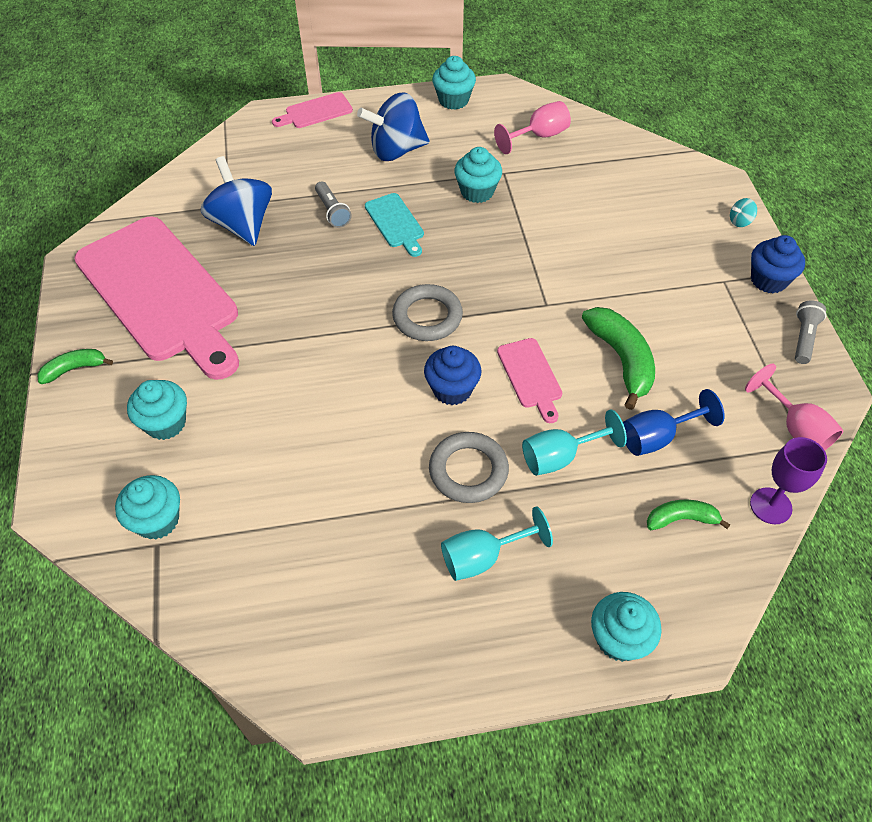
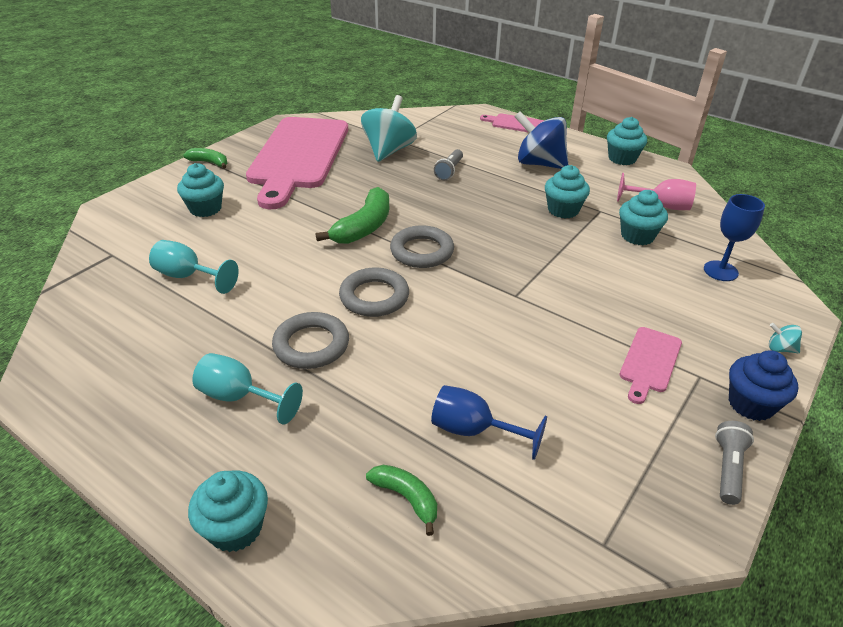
camera: 45 degrees right, 15 degrees down
turquoise cupcake [115,475,180,540] -> turquoise cupcake moved to [619,190,668,245]
blue spinning top [201,156,272,246] -> turquoise spinning top [361,95,417,162]
turquoise cutting board [365,193,424,257] -> none
blue cupcake [424,346,481,405] -> grey ring [339,268,409,317]
pink cutting board [497,338,562,423] -> pink cutting board moved to [620,327,682,404]
turquoise goblet [522,410,627,476] -> turquoise goblet moved to [149,240,239,294]
green banana [582,307,655,410] -> green banana moved to [315,187,389,244]
pink goblet [745,363,843,450] -> none
purple goblet [750,437,827,524] -> none
grey flashlight [795,300,826,364] -> grey flashlight turned 45 degrees counterclockwise [715,421,754,505]
none -> blue goblet [704,194,765,281]

